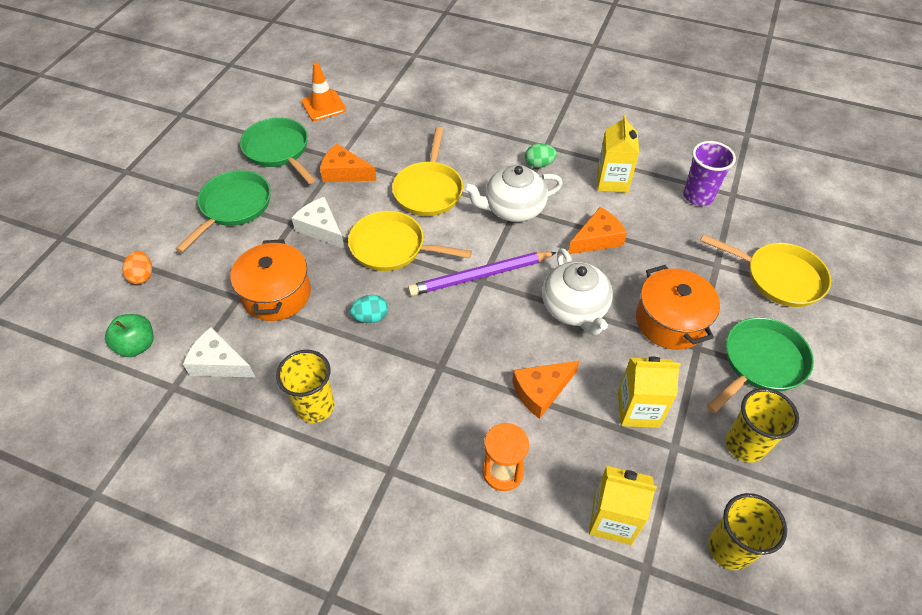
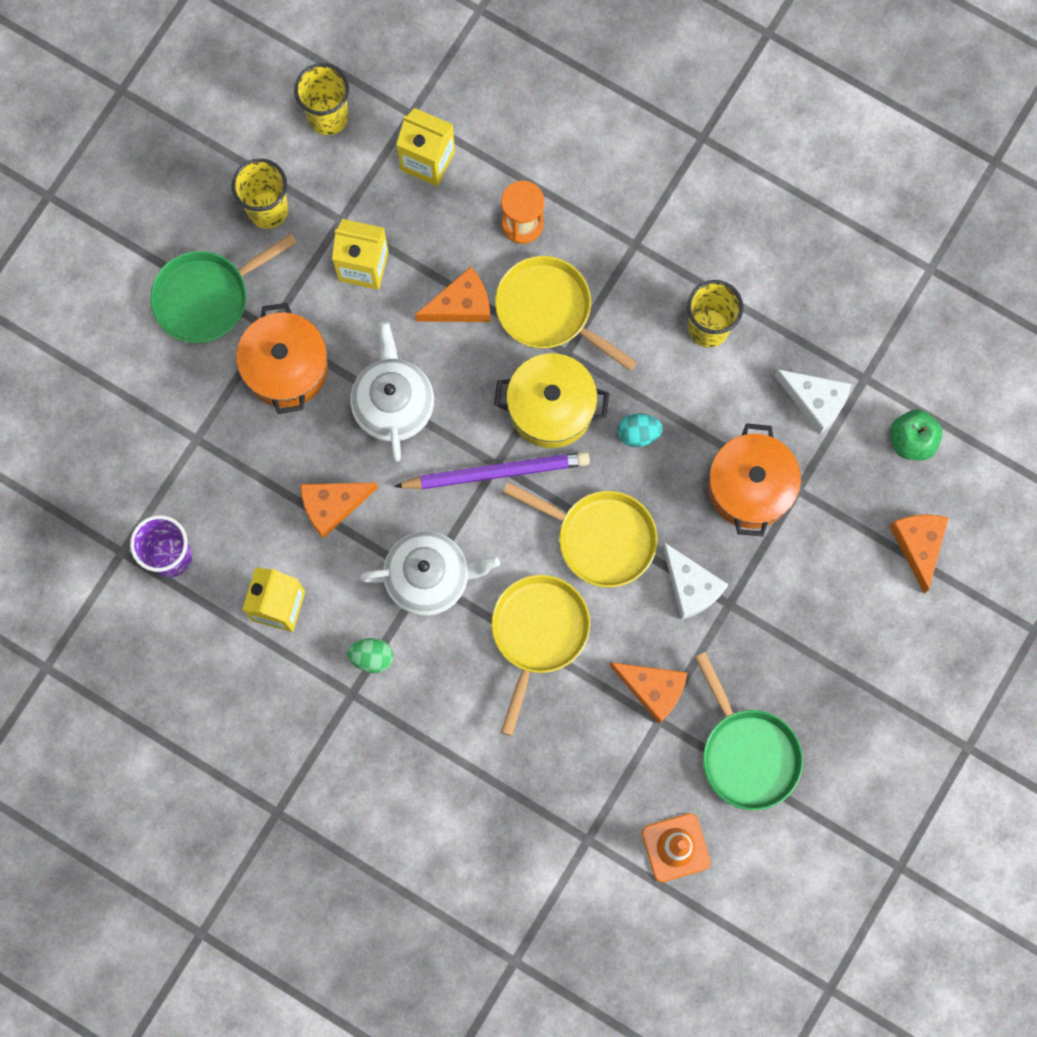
camera: 170 degrees left, 25 degrees up
orange egg [122,251,152,284] -> orange cheese [889,514,949,594]
green pan [175,170,271,253] -> none
yellow pan [700,234,831,307] -> yellow pan moved to [495,256,637,371]
none -> yellow pot [494,353,609,448]

